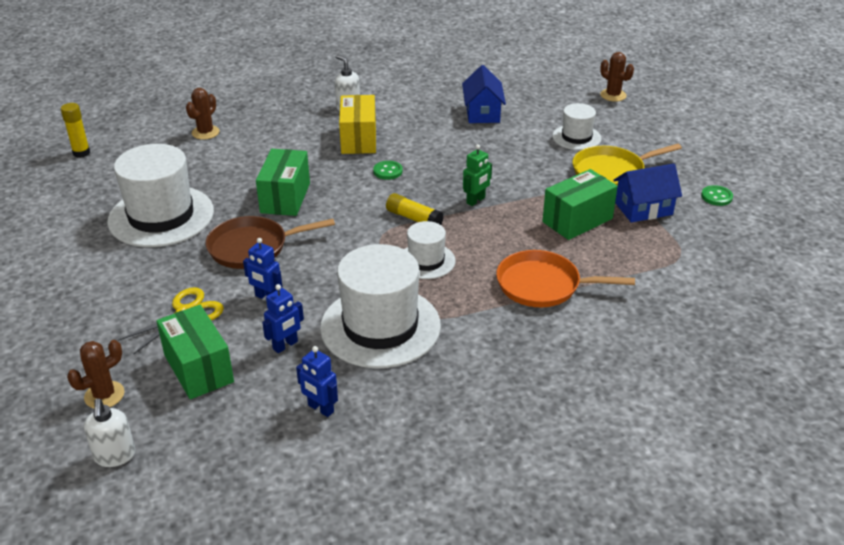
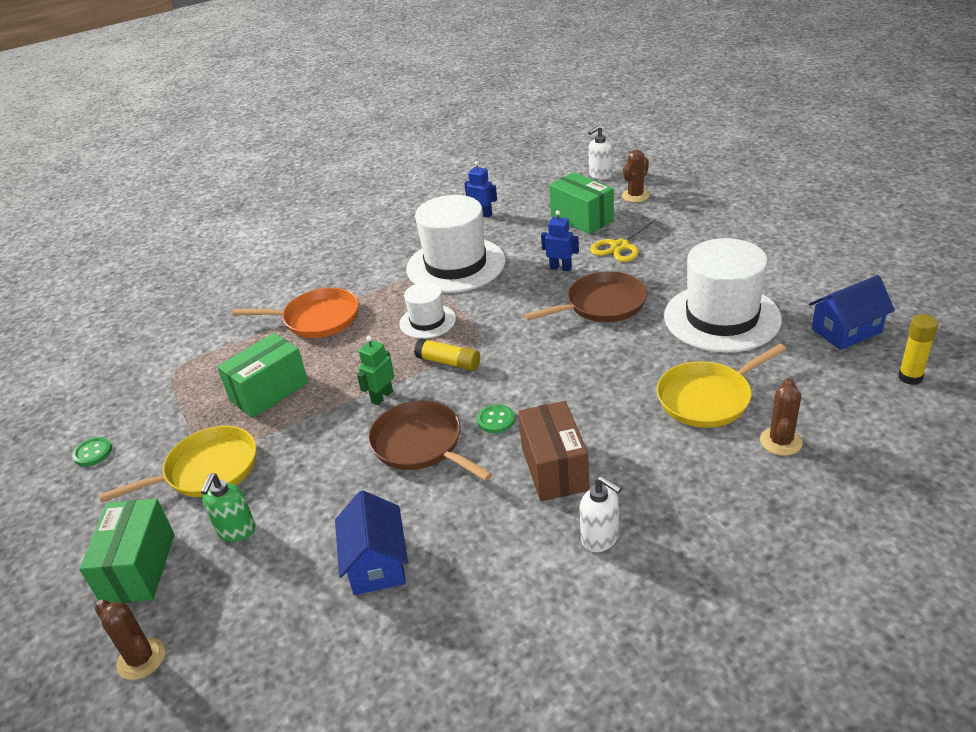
camera: 175 degrees right, 0 degrees up
white soap dispenser [84,399,136,467] -> white soap dispenser turned 105 degrees counterclockwise [588,125,613,180]
green box [256,149,310,216] -> green box moved to [79,499,174,604]
blue robot [262,284,304,353] -> none
yellow box [339,95,376,154] -> brown box [518,401,589,501]
white hat [552,103,602,150] -> green soap dispenser [201,473,255,542]
blue house [613,164,682,223] -> blue house moved to [809,275,895,350]
none -> brown pan [368,401,493,481]
none -> yellow pan [657,344,787,428]

